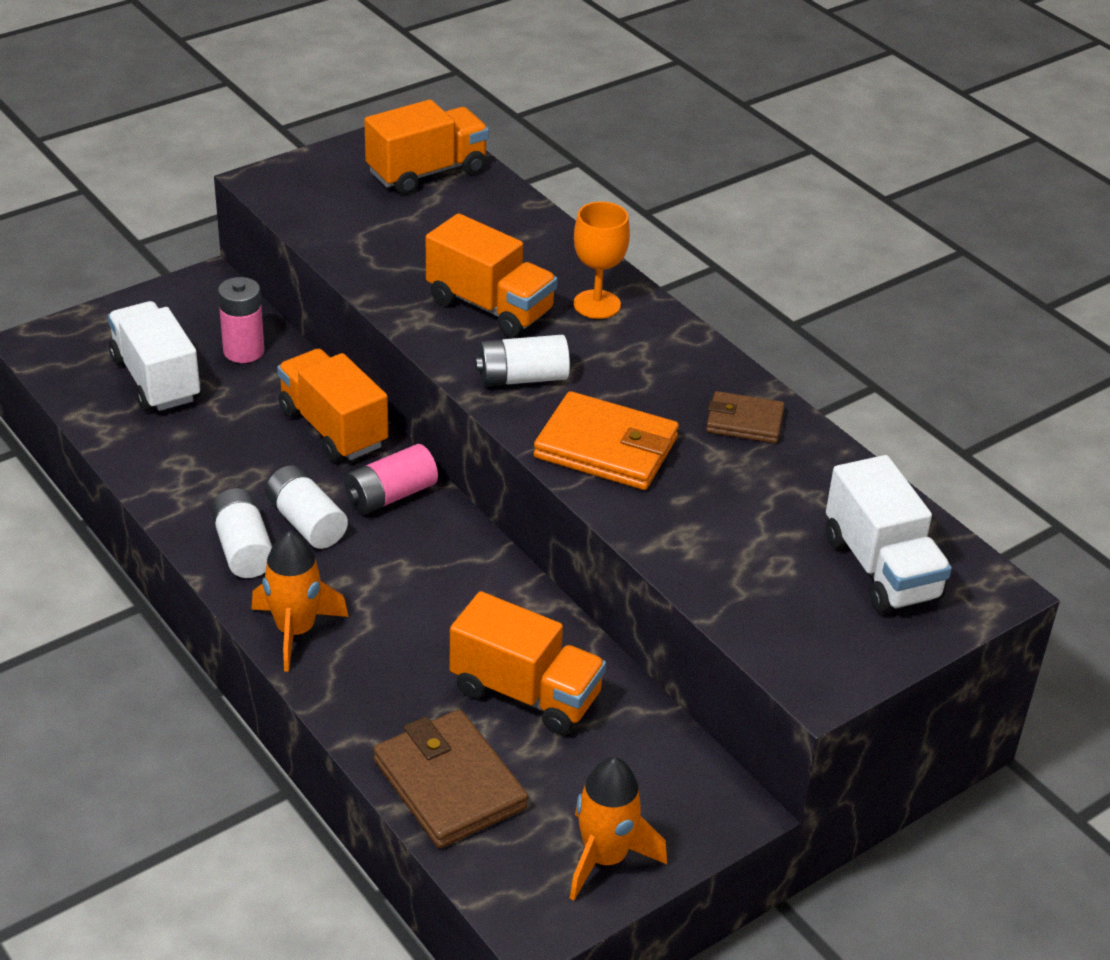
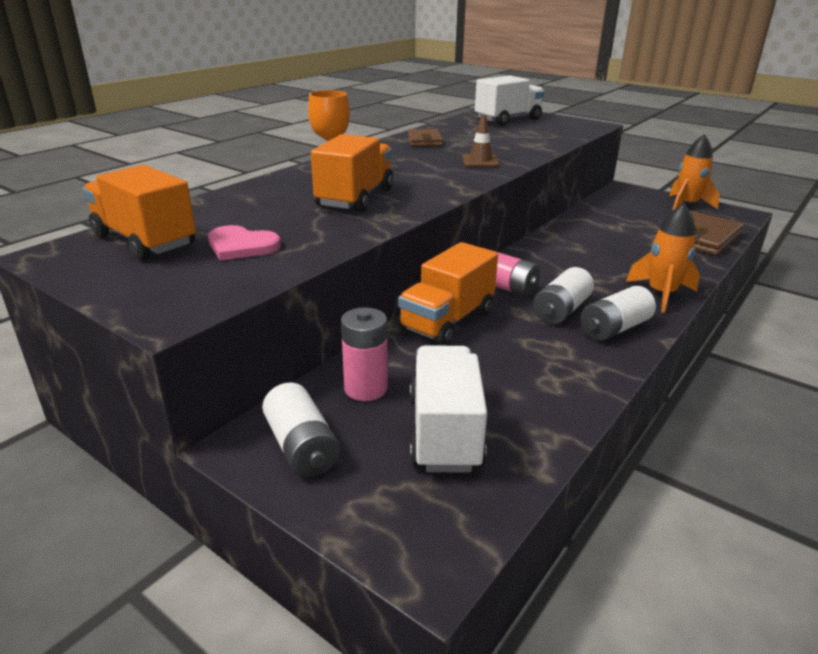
camera: 105 degrees left, 10 degrees down
white truck [108,301,201,411] -> white truck turned 135 degrees clockwise [410,345,487,473]
orange truck [450,591,606,735] -> none
white battery [475,335,570,386] -> white battery moved to [262,382,340,477]
orange wallet [534,391,679,490] -> brown traffic cone [462,114,499,167]
none -> pink heart [208,225,281,260]

